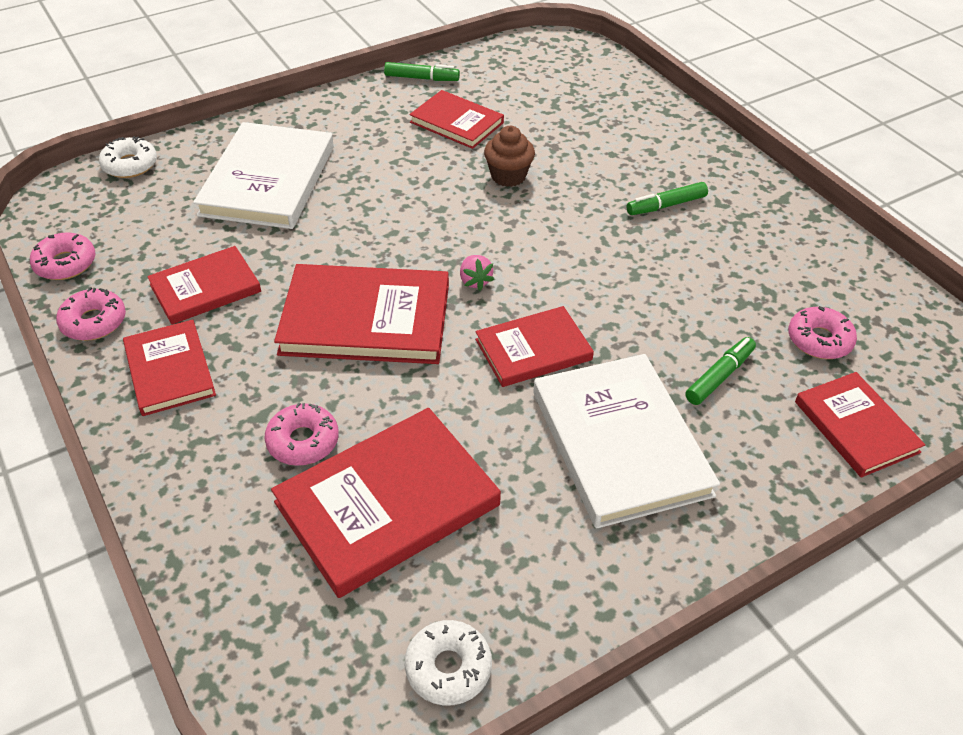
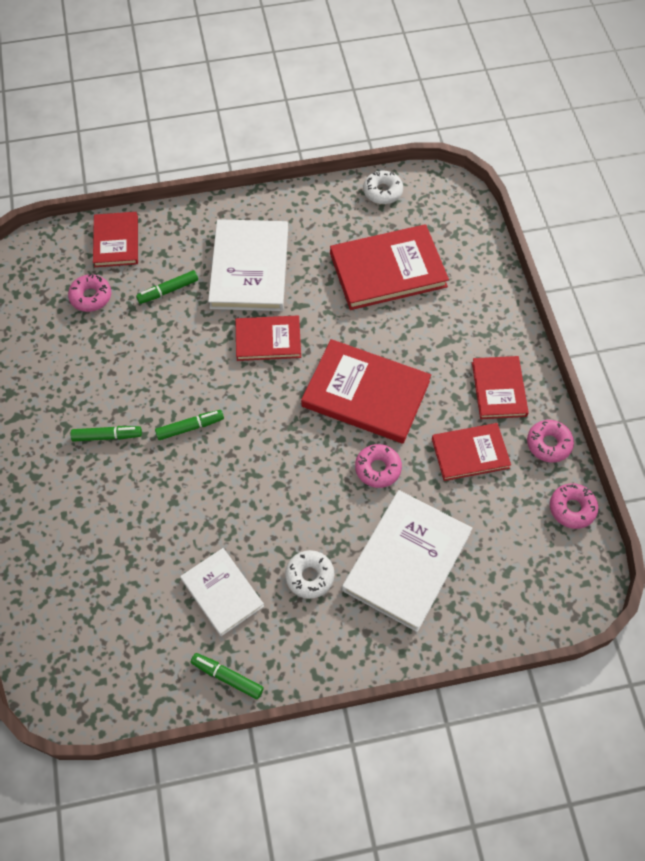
camera: 160 degrees left, 15 degrees up
white donut [99,136,157,178] -> white donut moved to [285,550,335,599]
pink donut [264,402,339,466] -> pink donut moved to [355,444,402,488]
red book [409,90,504,149] -> white book [180,548,264,636]
pink strawberry [460,255,494,290] -> none
brown cupcake [484,126,535,187] -> none
none -> green marker [155,410,224,440]

